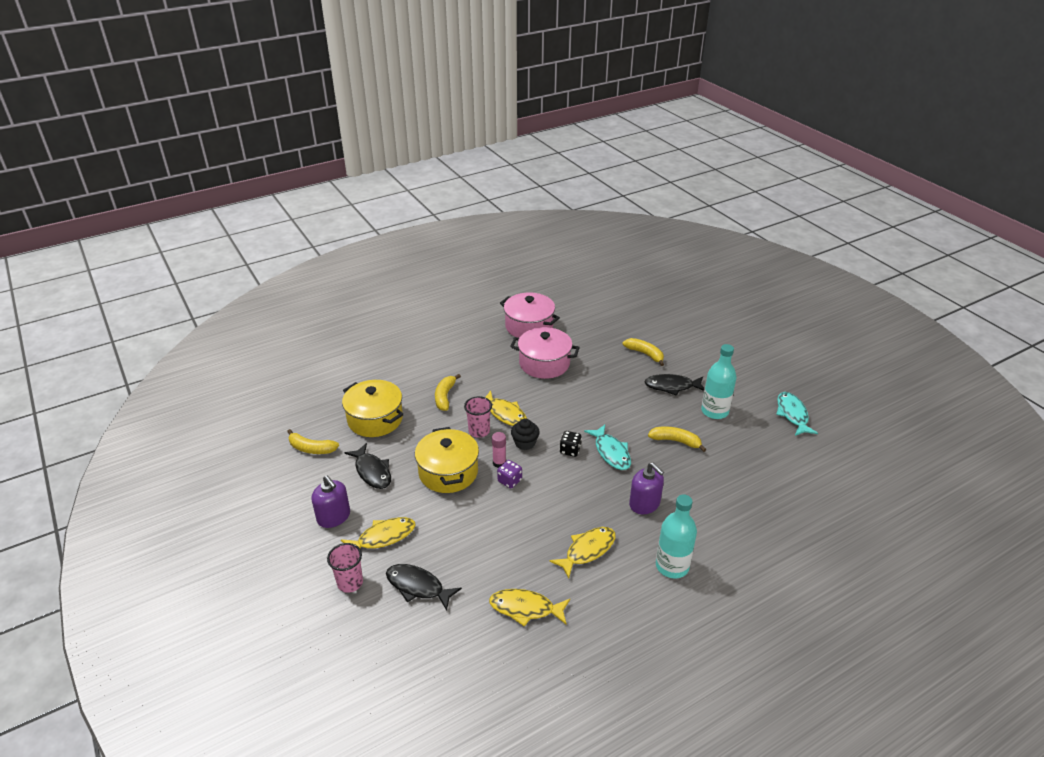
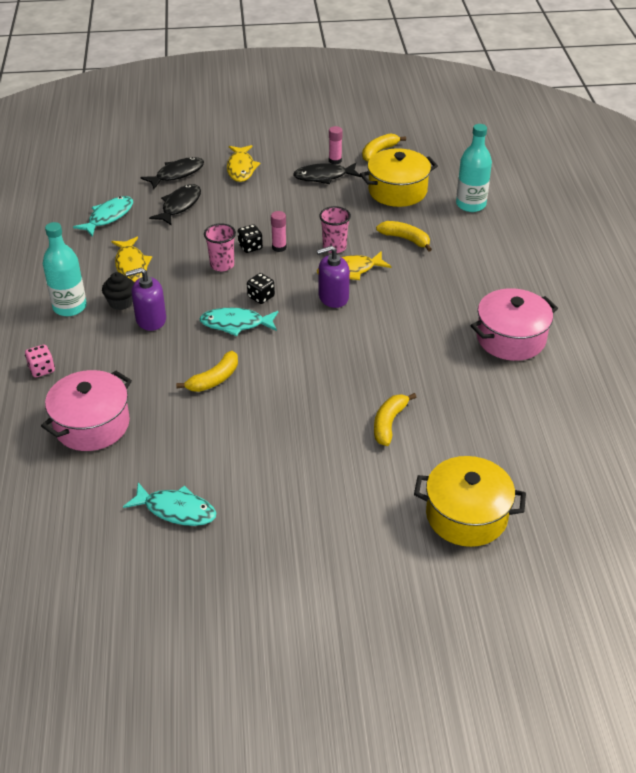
camera: 115 degrees right, 5 degrees up
purple soap dispenser [312,476,350,528] -> purple soap dispenser moved to [317,246,350,308]
pink cup [327,543,363,593] -> pink cup moved to [204,223,236,271]
yellow pot [415,427,479,493] -> yellow pot moved to [414,456,526,547]
yellow fish [489,589,570,627] -> turquoise fish [73,196,133,237]
purple dice [497,460,522,489] -> black dice [238,224,263,253]
pink pot [510,327,580,379] -> pink pot moved to [41,370,132,451]
black cupcake [511,419,540,450] -> black cupcake moved to [102,272,134,310]
yellow banana [622,338,664,366] -> yellow banana turned 135 degrees clockwise [374,393,416,446]
black fish [644,374,705,396] -> black fish moved to [149,184,201,226]
turquoise bottle [701,344,737,419] -> turquoise bottle moved to [456,124,492,212]
none -> pink dice [25,345,55,377]
none -> pink glue stick [329,126,343,165]

